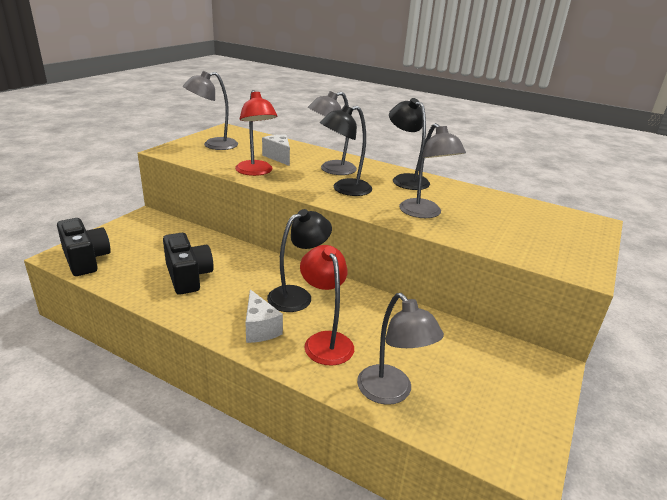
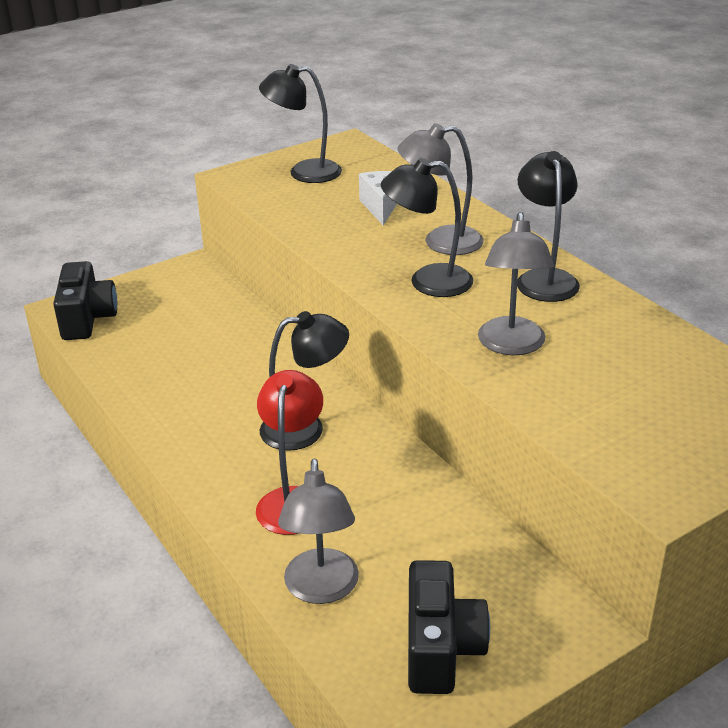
camera: 30 degrees right, 5 degrees up
black camera [163,233,214,295] -> black camera moved to [408,560,490,694]
grey lamp [183,71,238,150] -> black lamp [259,64,342,183]
red lamp [235,90,278,176] -> none
white cheese [245,289,283,343] -> none

